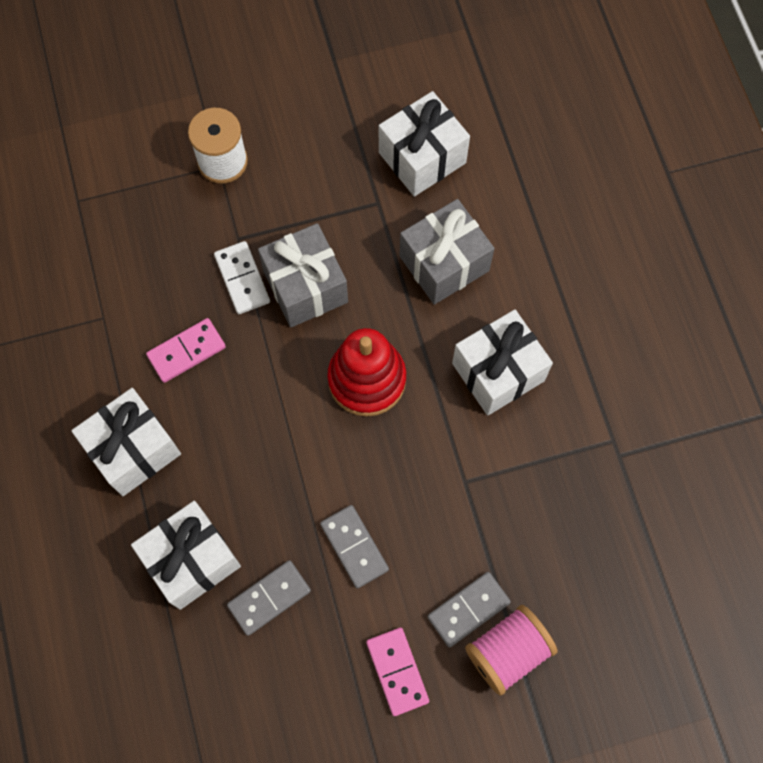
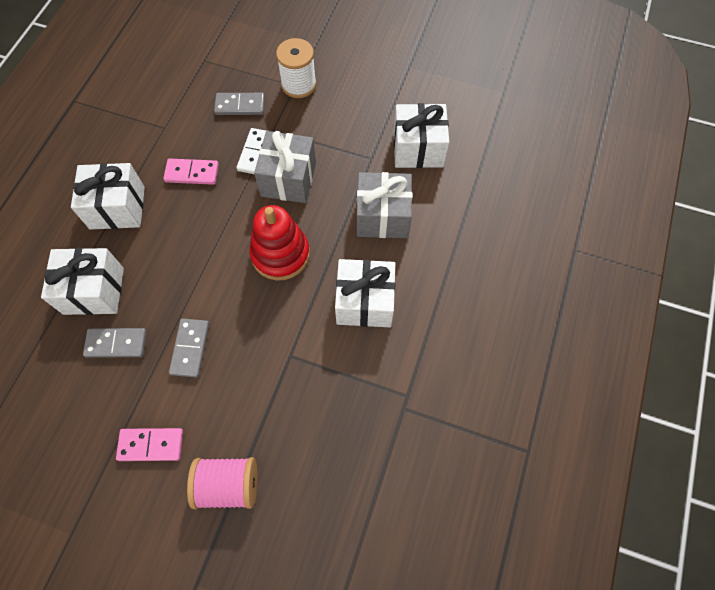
camera: 35 degrees right, 5 degrees down
pink domino [366,628,429,716] -> pink domino turned 75 degrees clockwise [116,428,183,461]
grey domino [427,572,511,647] -> grey domino moved to [214,93,265,115]

